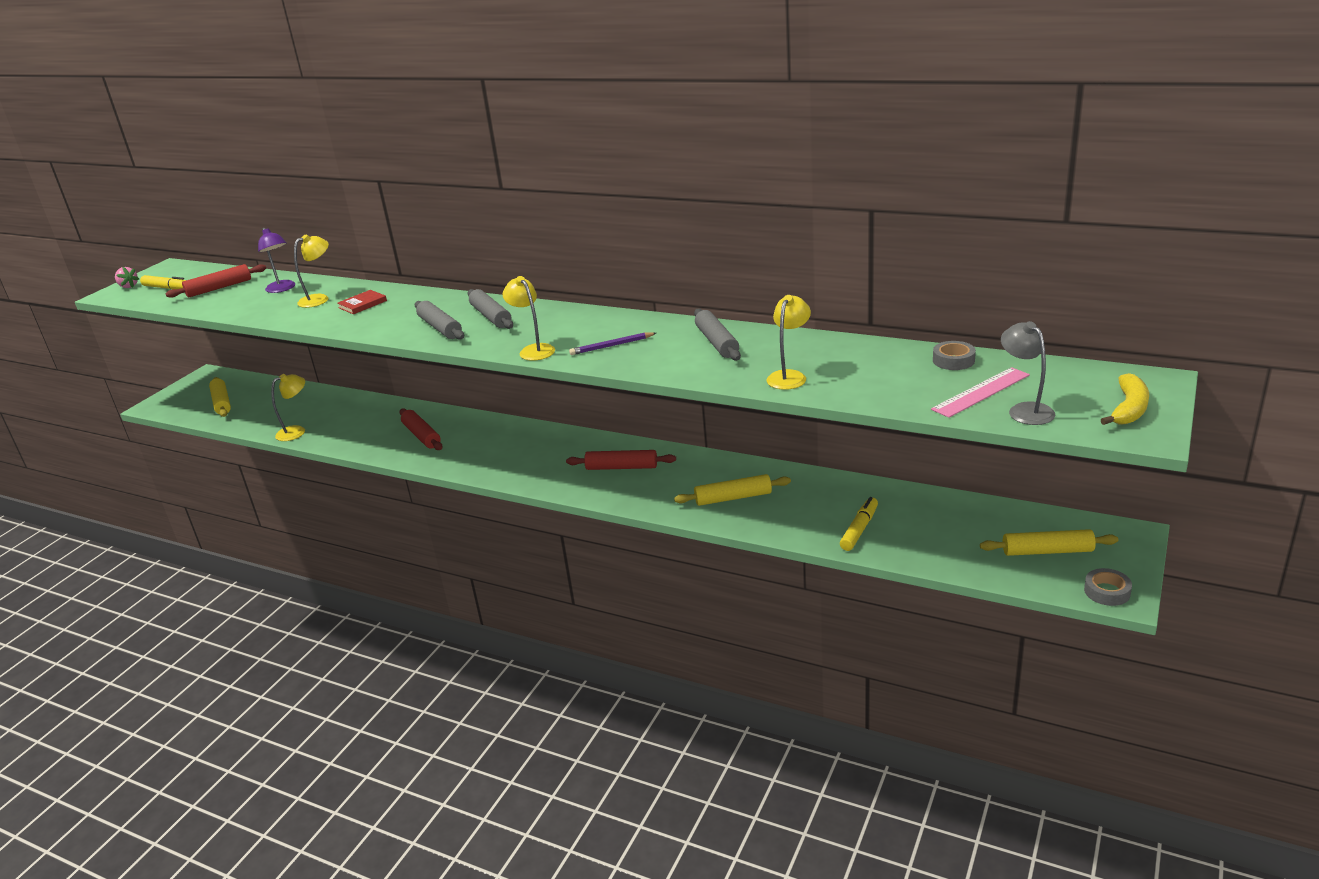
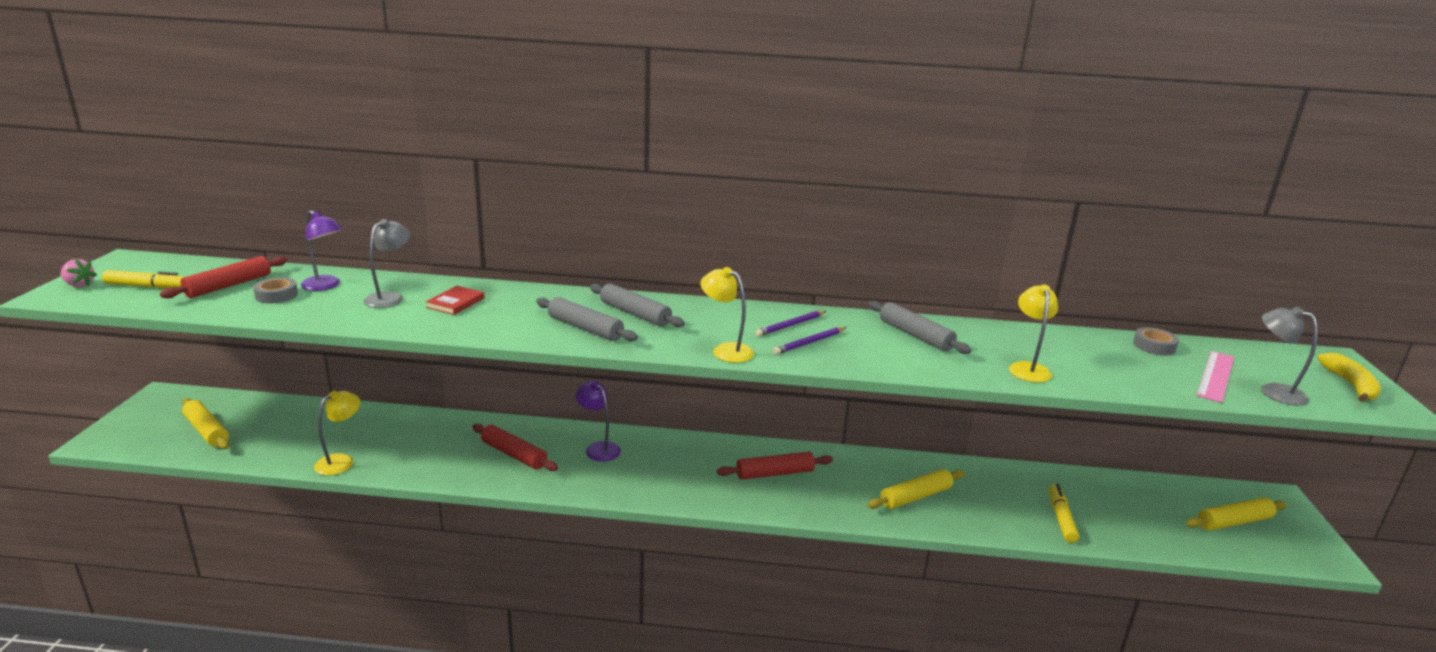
camera: 25 degrees left, 5 degrees down
yellow lamp [294,234,329,308] -> grey lamp [363,219,410,308]
grey tape [1084,568,1132,606] -> grey tape moved to [253,277,298,303]
none -> purple lamp [576,381,621,462]
none -> purple pencil [755,311,826,336]

